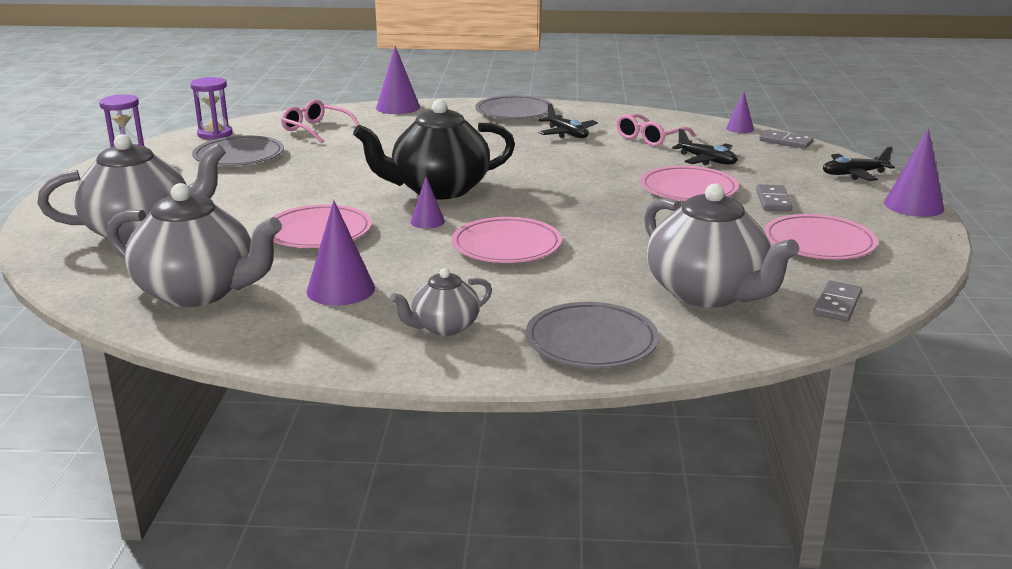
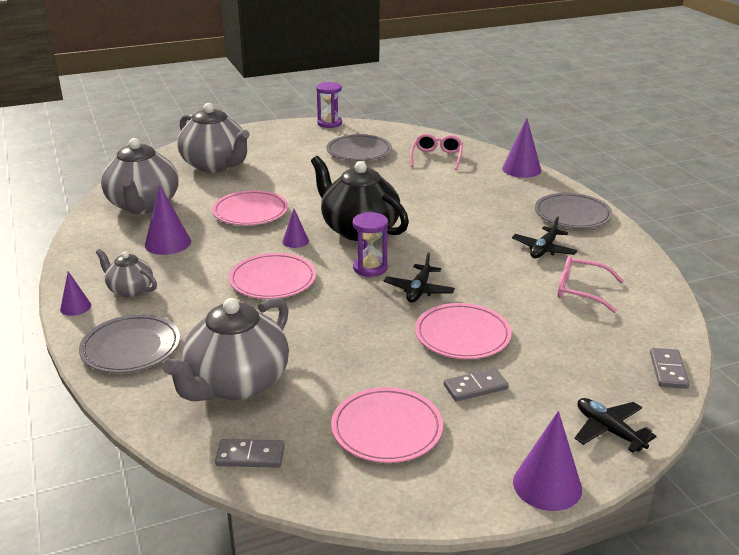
camera: 65 degrees right, 5 degrees up
purple hourglass [190,77,233,140] -> purple hourglass moved to [353,212,388,277]
black plane [672,129,738,166] -> black plane moved to [384,252,455,302]
purple cone [726,92,754,133] -> purple cone moved to [60,271,91,316]

